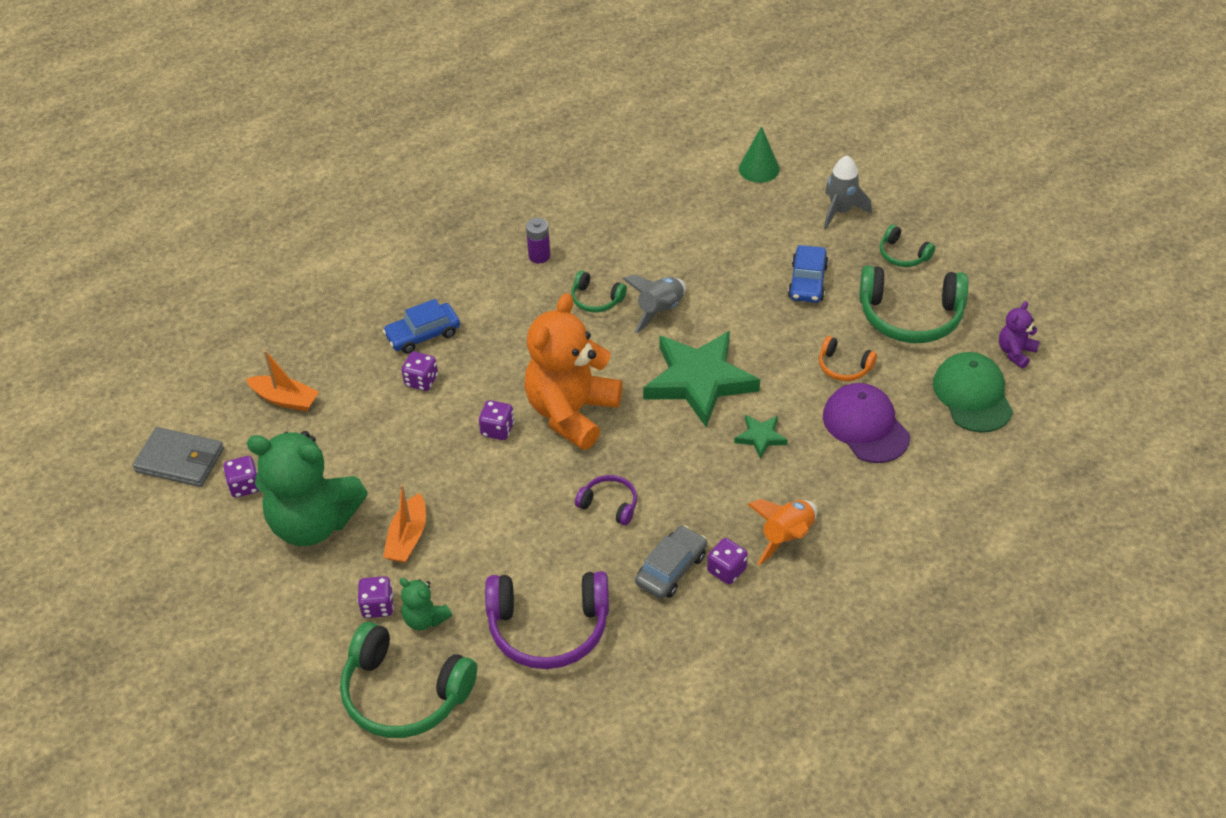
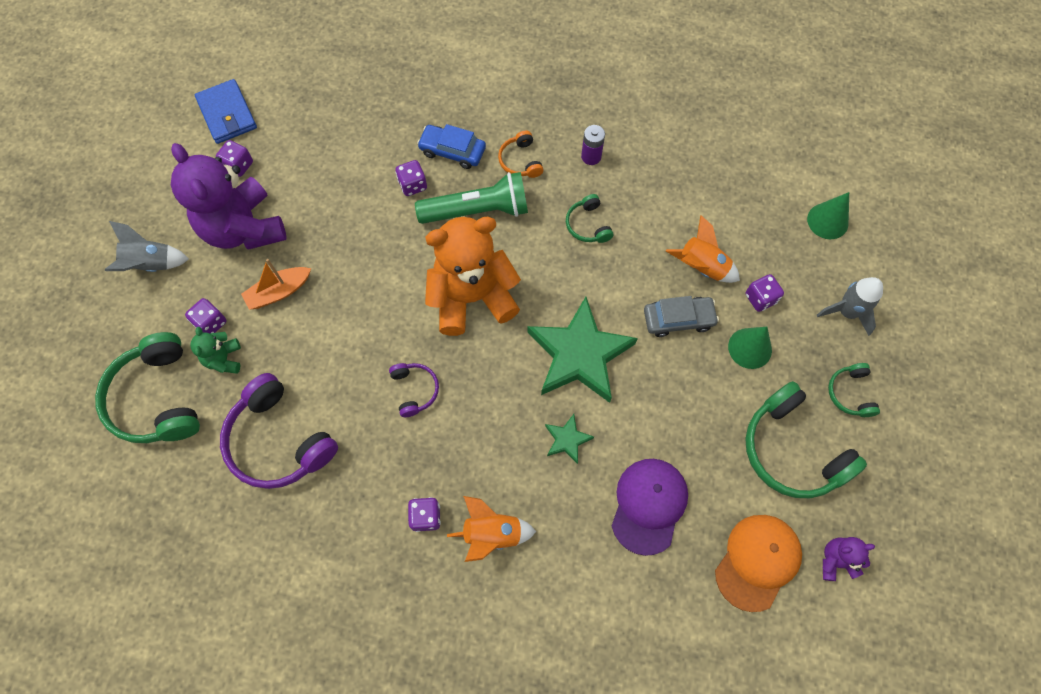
camera: 45 degrees right, 20 degrees up
grey wallet [132,427,224,487] -> blue wallet [195,79,257,144]
orange boat [246,350,319,412] -> none
green teddy bear [247,431,368,546] -> purple teddy bear [171,143,286,250]
purple dice [479,400,514,440] -> purple dice moved to [746,274,784,312]
grey rocket [623,275,686,333] -> grey rocket moved to [105,221,189,272]
grey car [635,525,707,599] -> grey car moved to [644,296,719,337]
blue car [788,245,828,303] -> green cone [728,327,772,369]
orange headphones [819,336,877,381] -> orange headphones moved to [498,131,544,178]
green cap [933,352,1013,433] -> orange cap [715,515,802,612]
none -> green flashlight [415,172,528,224]
none -> orange rocket [666,215,740,283]

